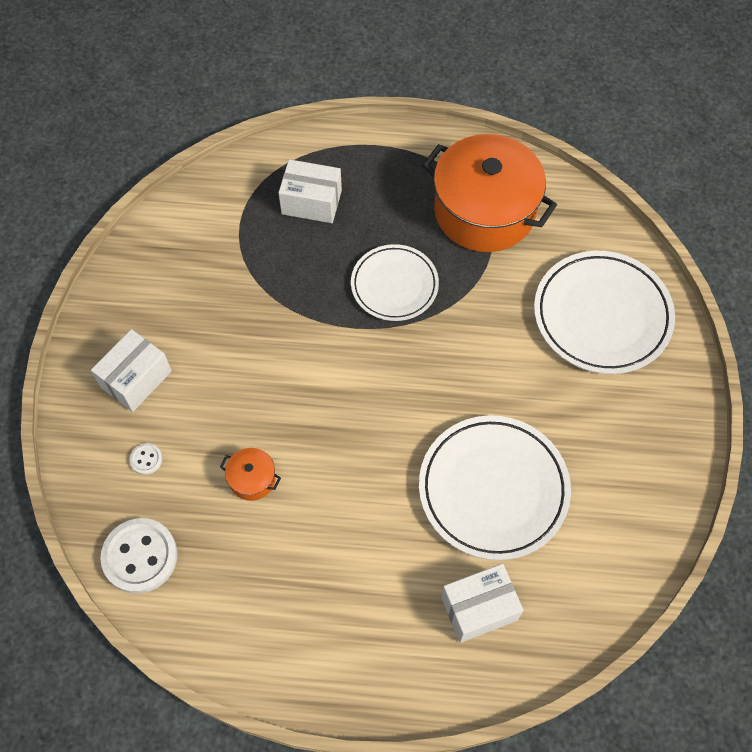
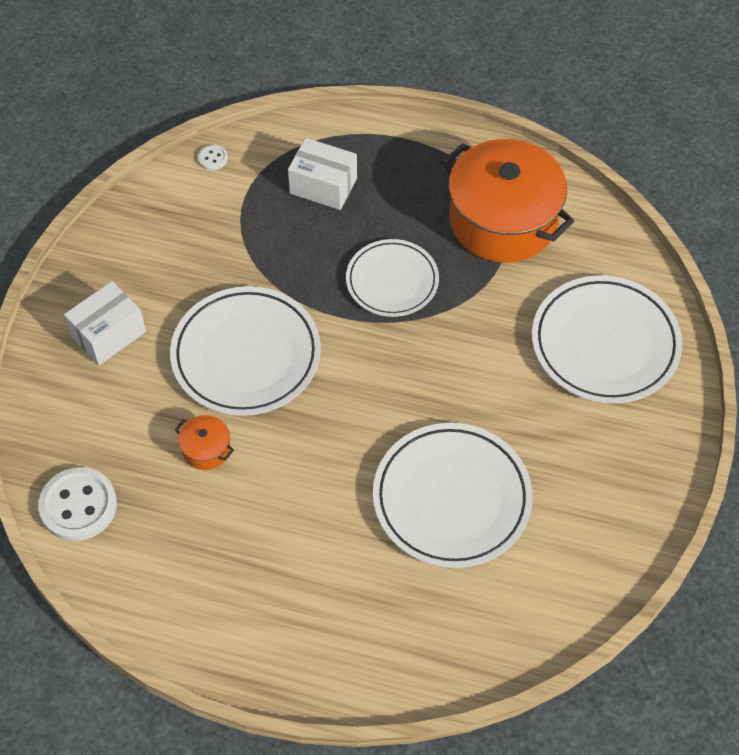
camera: 10 degrees right, 5 degrees down
white button [129,443,162,475] -> white button moved to [198,145,228,170]
white box [441,564,524,643] -> none
none -> white plate [170,286,321,416]

